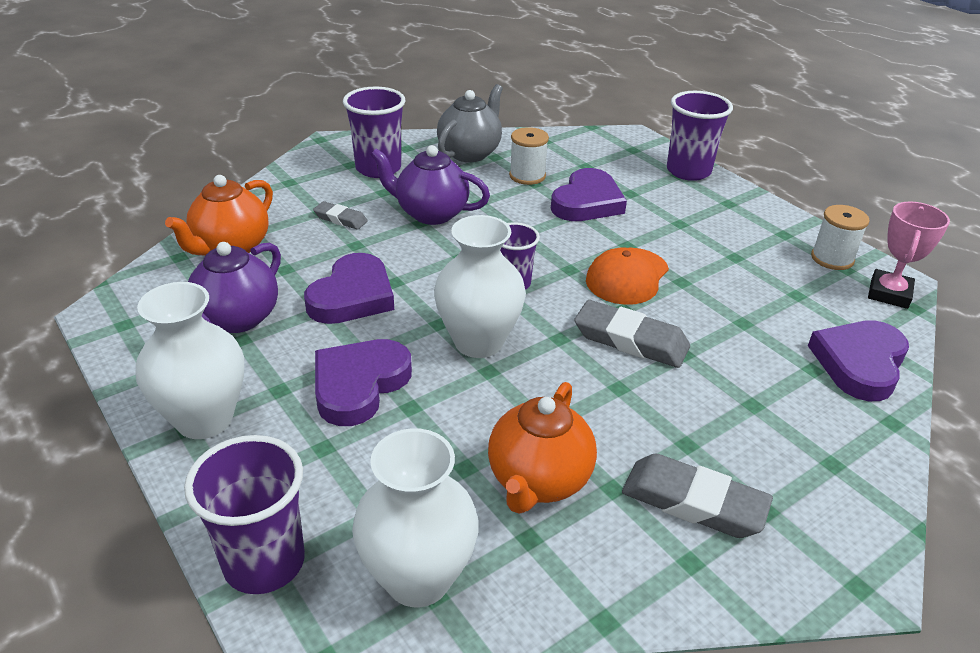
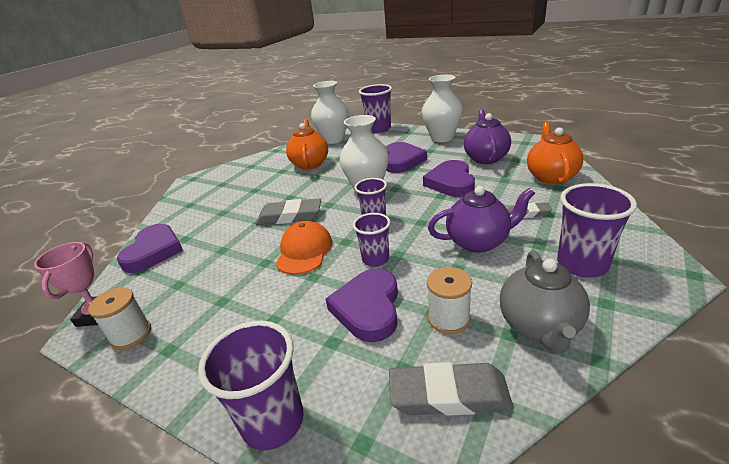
camera: 160 degrees right, 5 degrees down
grey eraser [622,453,773,538] -> grey eraser moved to [389,362,513,416]
none -> purple cup [353,213,390,267]

